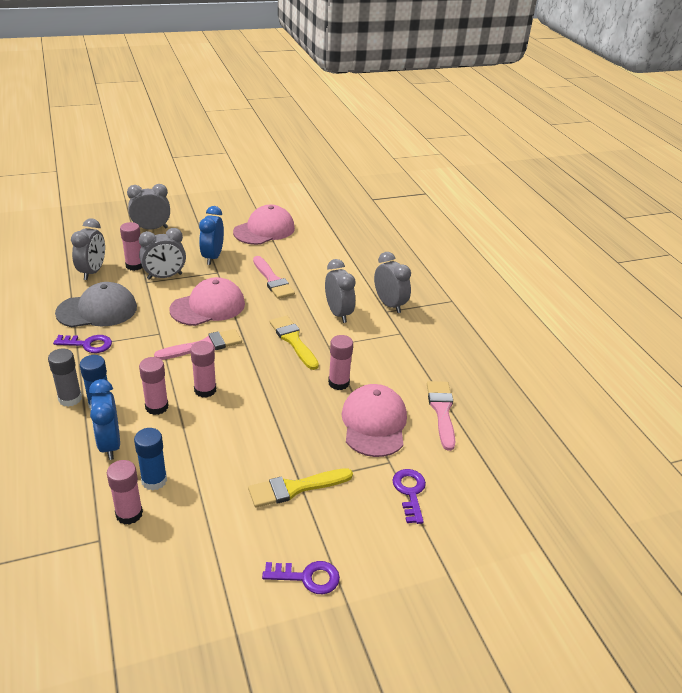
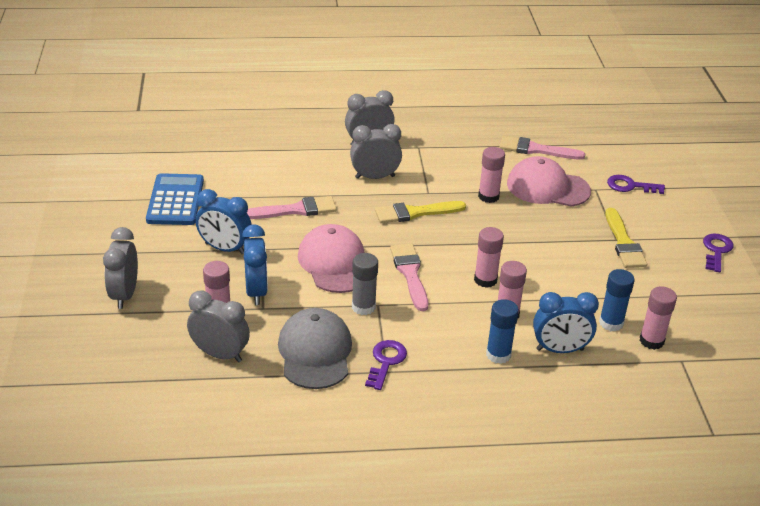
camera: 75 degrees left, 0 degrees up
grey glue stick [48,349,82,407] -> grey glue stick moved to [352,253,378,315]
grey clock [139,228,186,280] -> blue clock [242,224,268,305]
pink cap [233,205,295,245] -> blue calculator [146,173,204,225]

